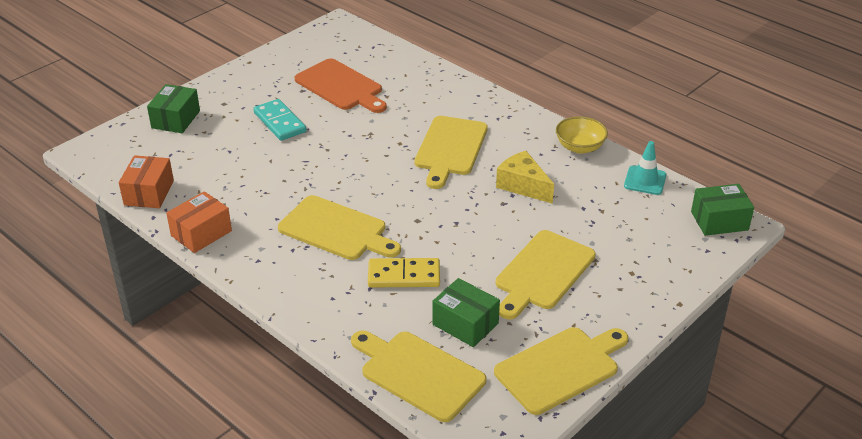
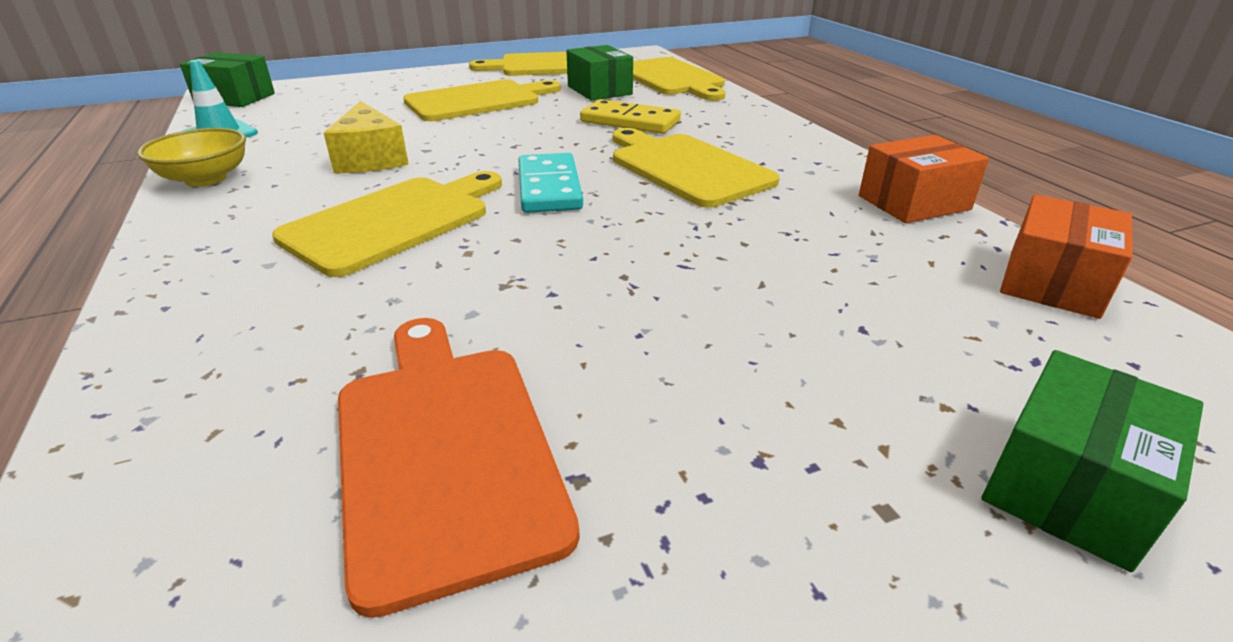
camera: 155 degrees left, 5 degrees down
turquoise domino [253,99,307,141] -> turquoise domino moved to [518,153,583,213]

